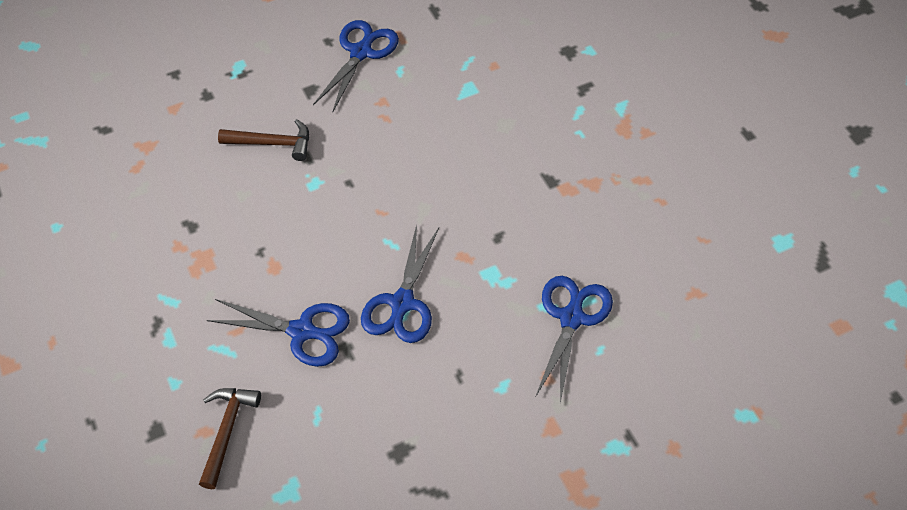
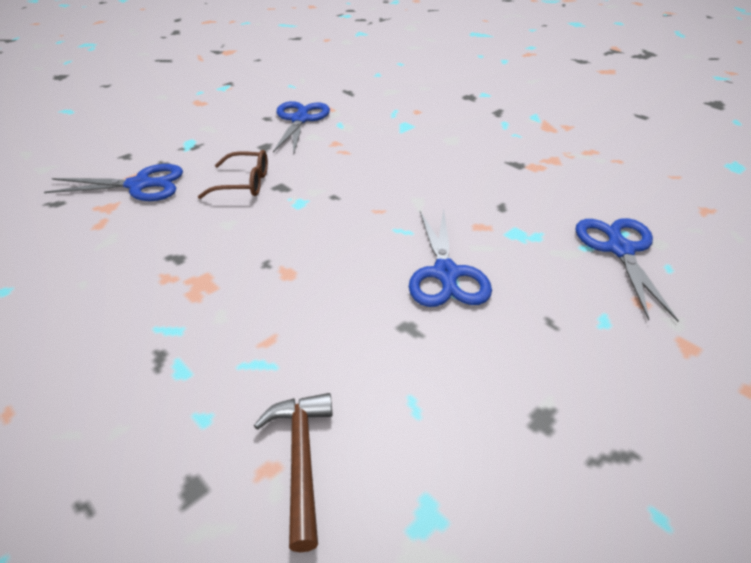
camera: 20 degrees left, 15 degrees down
blue scissors [207,299,350,367] -> blue scissors moved to [44,164,183,201]
brown hammer [218,119,309,161] -> brown glasses [198,150,268,199]

